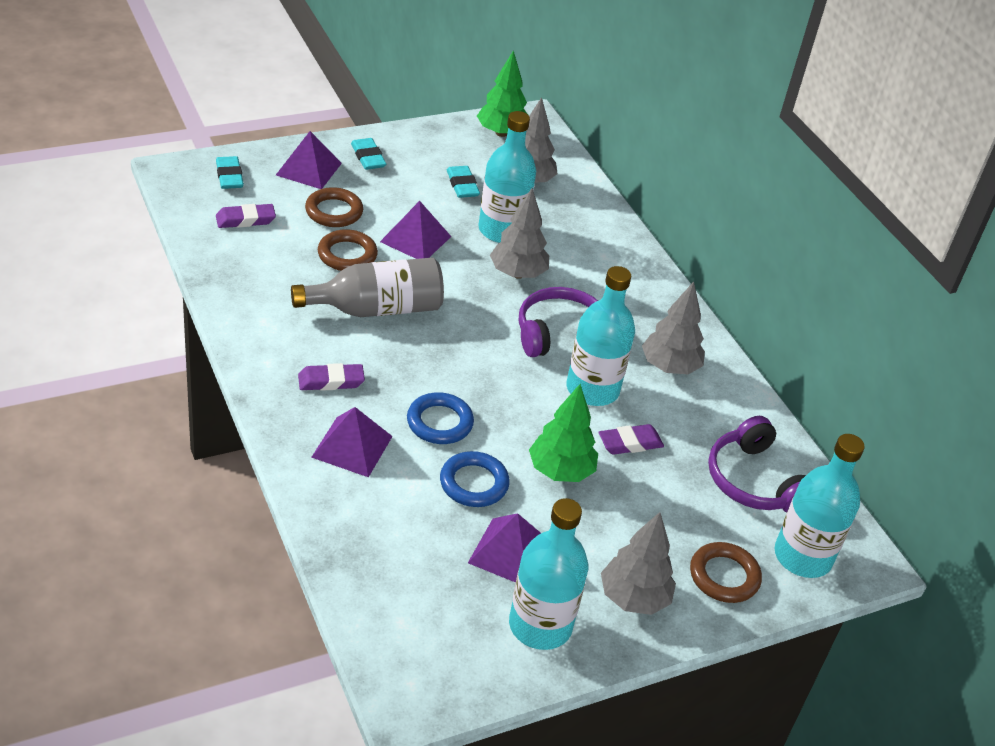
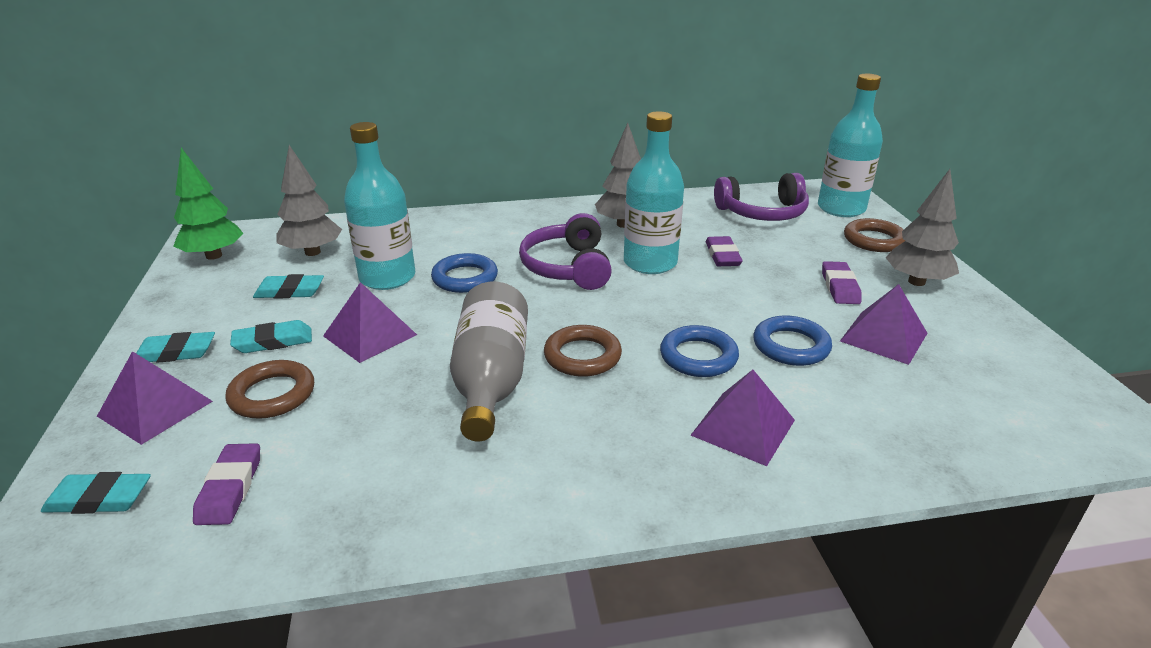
camera: 70 degrees left, 10 degrees down
purple eraser [298,363,365,391] -> purple eraser moved to [822,261,861,304]
brown ring [318,229,378,271] -> brown ring moved to [544,325,622,377]
grey tree [490,188,549,279] -> blue ring [431,253,498,293]
turquoise bottle [509,498,588,650] -> none
green tree [529,384,598,482] -> none
none -> turquoise eraser [230,320,312,353]

